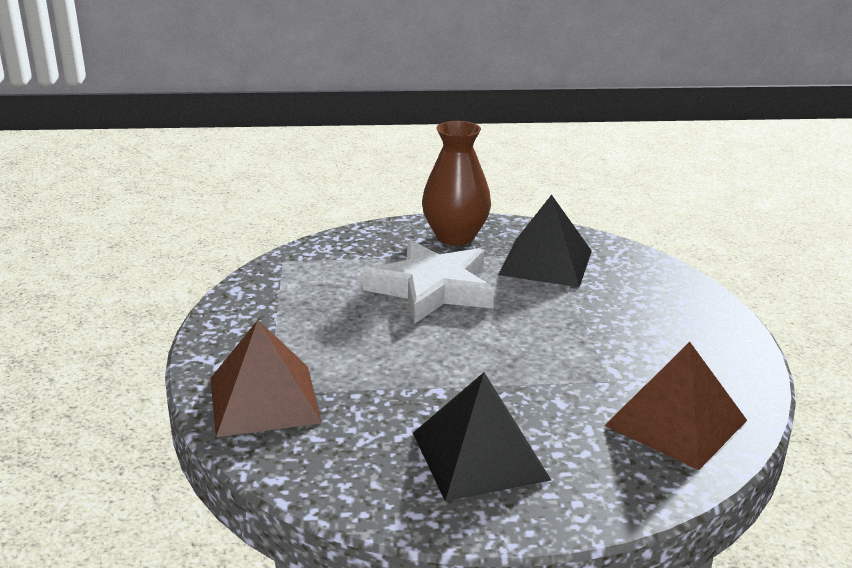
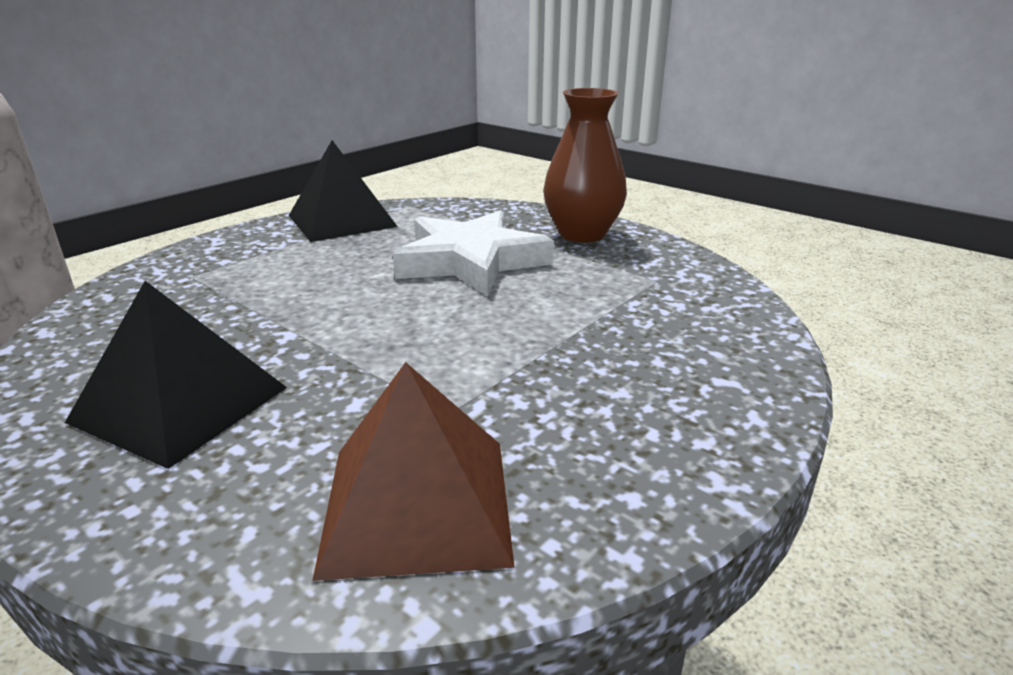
camera: 45 degrees right, 0 degrees up
brown pyramid [210,320,322,437] -> none
black pyramid [498,195,592,287] -> black pyramid moved to [289,140,398,242]

